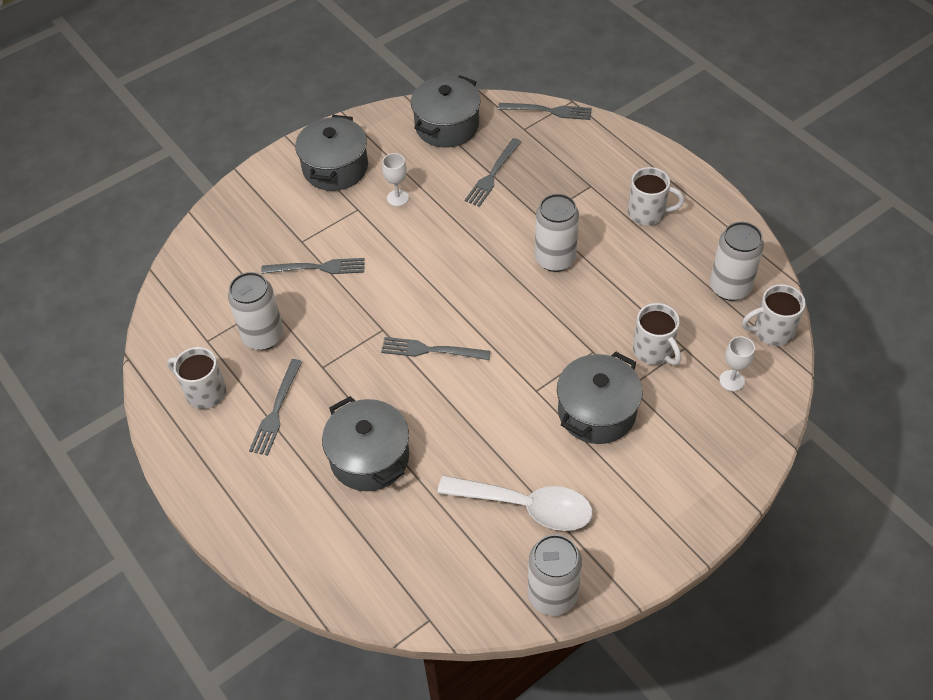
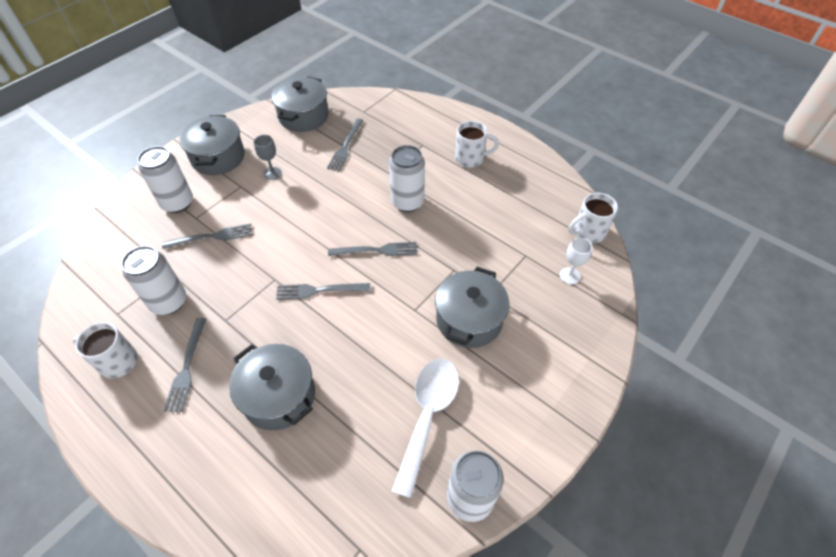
camera: 15 degrees left, 0 degrees up
white goblet [382,153,409,206] -> grey goblet [254,135,282,180]
white spoon [437,475,593,531] -> white spoon turned 75 degrees counterclockwise [391,359,459,498]
grey fork [498,103,592,120] -> grey fork moved to [328,242,417,256]
white mug [633,303,681,365] -> none
white can [710,222,764,301] -> white can moved to [138,146,193,213]

